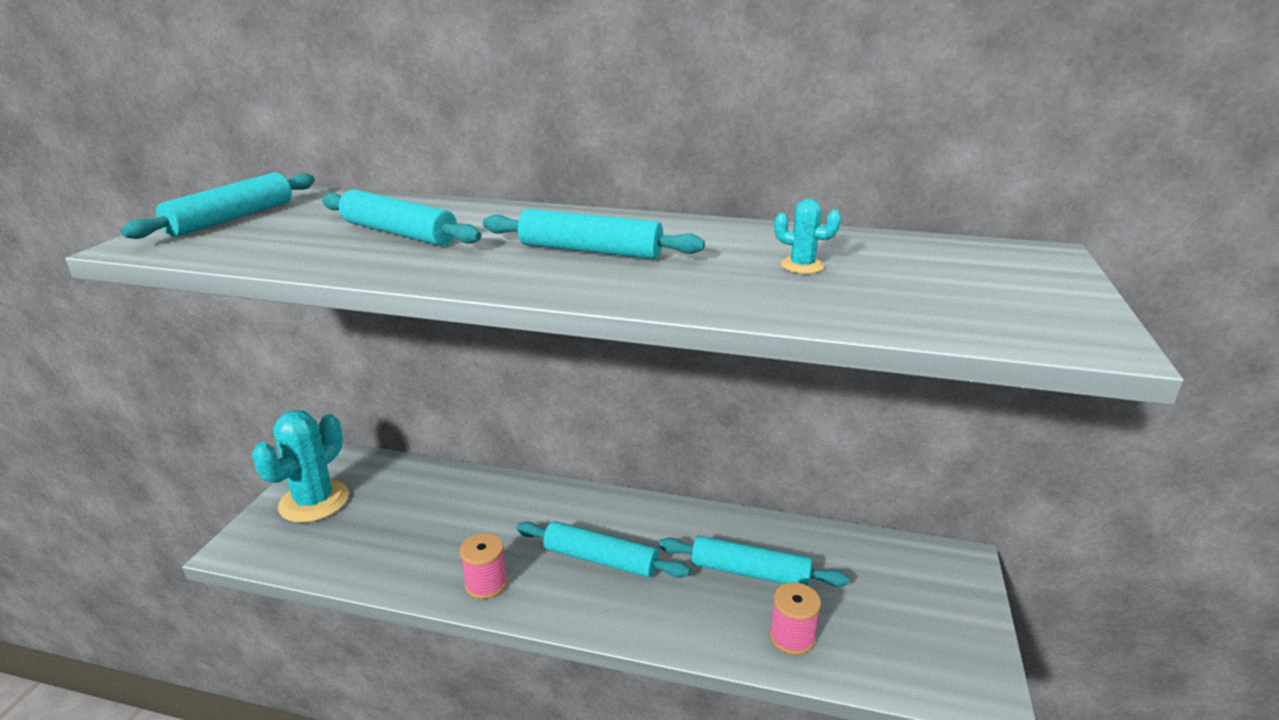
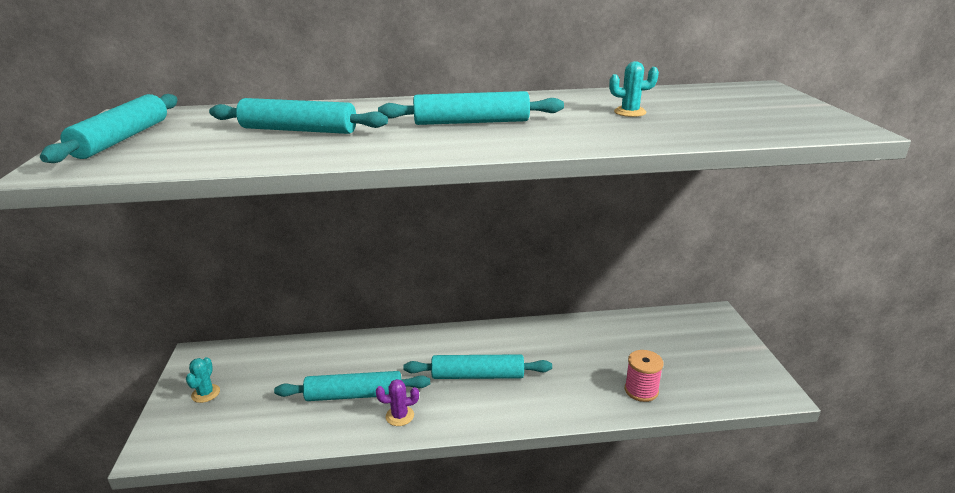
camera: 20 degrees left, 0 degrees up
turquoise cactus [252,410,349,523] -> turquoise cactus [186,357,220,403], size x0.45
pink spool [460,533,507,599] -> purple cactus [376,379,419,426]
turquoise rolling pin [659,536,849,587] -> turquoise rolling pin moved to [274,371,430,401]

